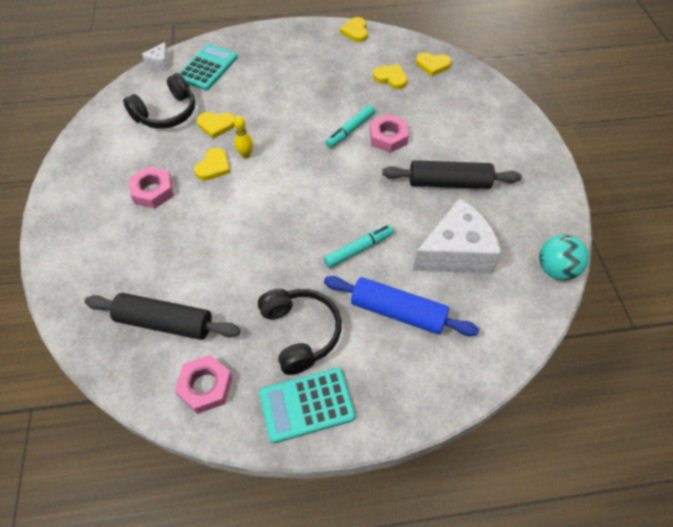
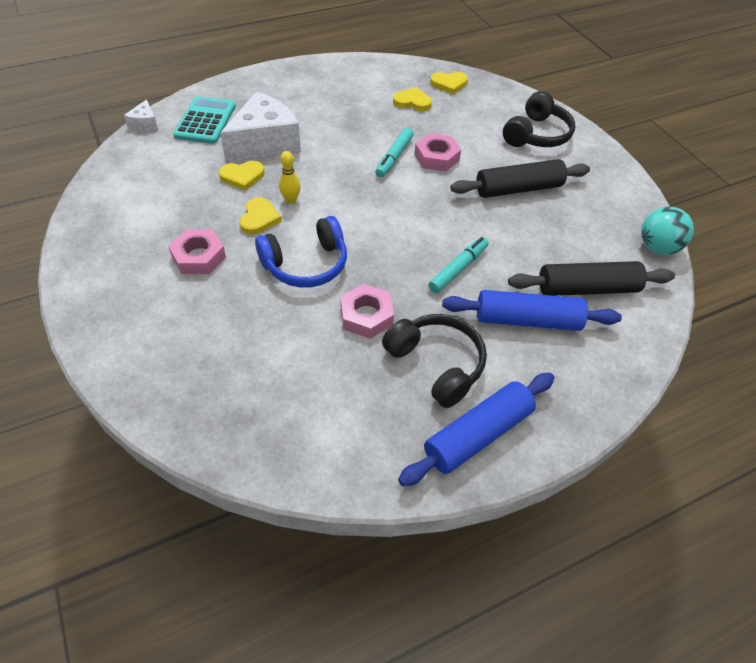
camera: 20 degrees left, 5 degrees down
black rolling pin [84,293,240,340] -> black rolling pin moved to [508,261,675,296]
black headphones [123,73,195,129] -> black headphones moved to [503,91,575,147]
pink nut [174,355,233,414] -> pink nut moved to [340,284,394,339]
turquoise calculator [259,368,355,443] -> blue rolling pin [398,373,554,487]
yellow heart [340,17,368,42] -> none
white cheese [412,198,502,273] -> white cheese moved to [220,92,301,162]
none -> blue headphones [255,216,347,288]

